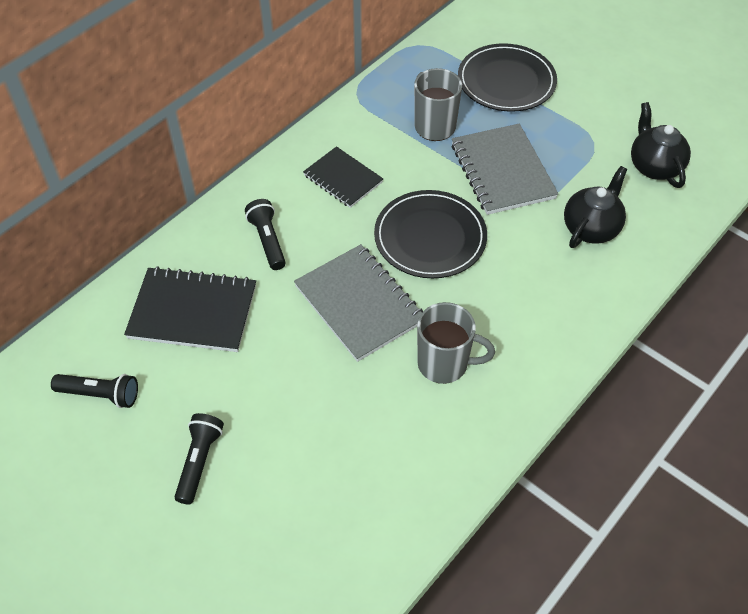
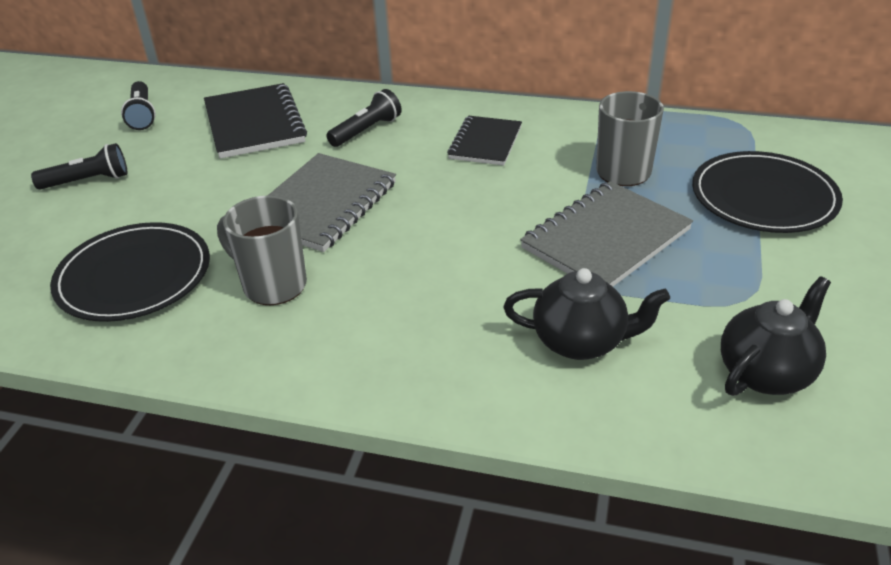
camera: 65 degrees right, 15 degrees down
black plate [374,190,487,278] -> black plate moved to [50,222,210,322]
grey mug [417,302,495,384] -> grey mug turned 135 degrees clockwise [217,195,307,305]

